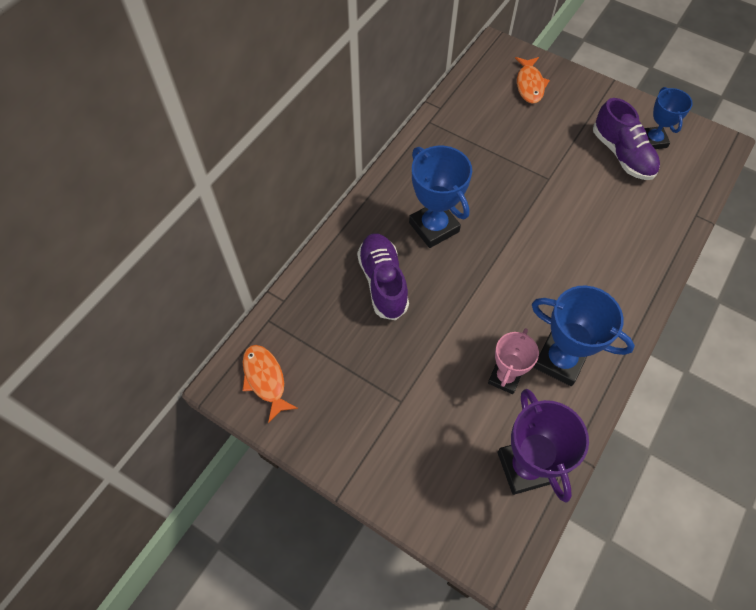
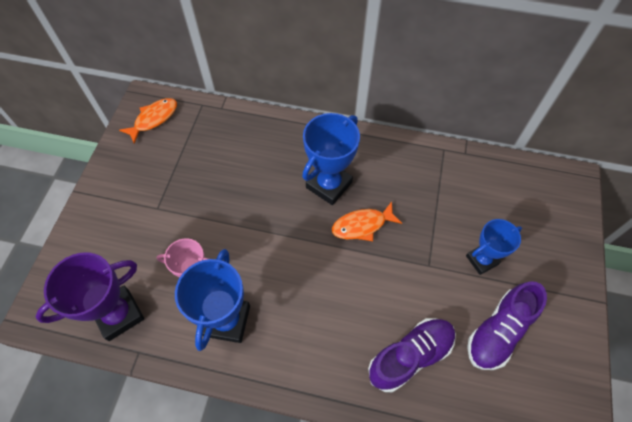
camera: 70 degrees right, 0 degrees up
purple shoe [357,233,409,320] -> purple shoe moved to [368,318,456,392]
orange fish [515,57,550,104] -> orange fish moved to [332,202,402,241]
blue trophy [644,87,693,149] -> blue trophy moved to [466,219,522,275]

